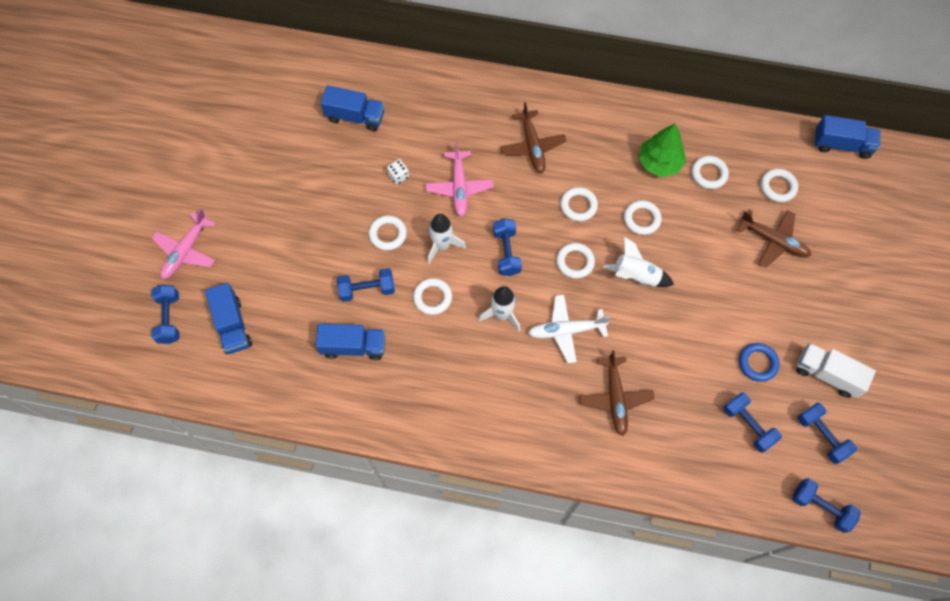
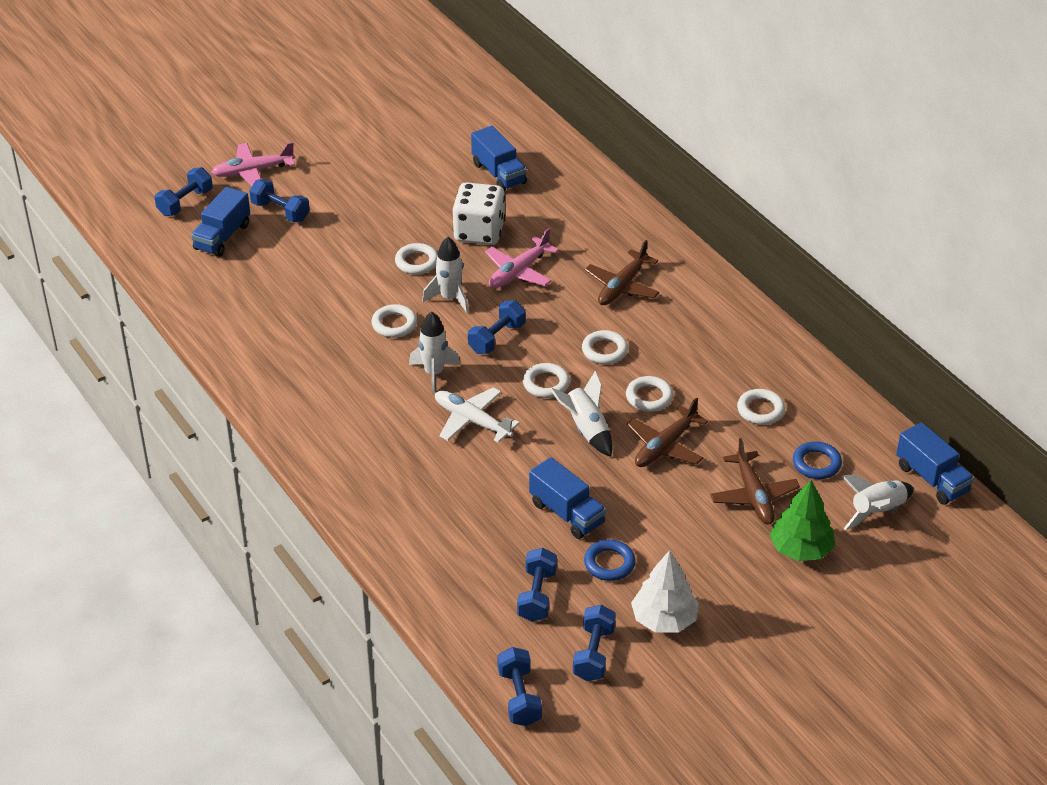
camera: 45 degrees right, 25 degrees down
blue truck [315,323,385,360] -> blue truck moved to [529,457,606,539]
blue dumbbell [337,268,395,302] -> blue dumbbell moved to [249,179,310,222]
white dice [387,159,409,184] -> white dice [453,182,505,245], size x2.36
brown plane [579,350,654,436] -> brown plane moved to [627,397,708,467]
green tree [639,124,686,177] -> green tree moved to [770,480,835,561]
white ring [761,169,798,202] -> blue ring [793,441,842,479]
white truck [796,343,876,398] -> white tree [631,550,699,632]
none -> white rocket [841,474,914,530]

